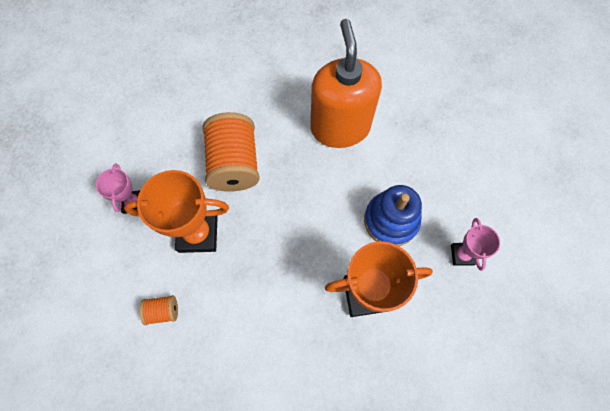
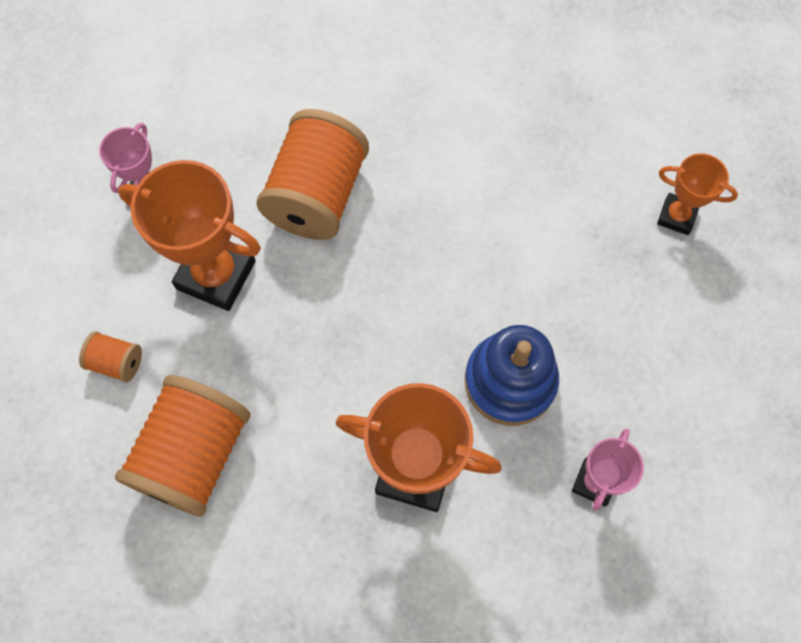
camera: 25 degrees right, 0 degrees up
orange soap dispenser [311,19,382,148] -> none
none -> orange spool [115,375,251,517]
none -> orange trophy [657,153,738,235]

